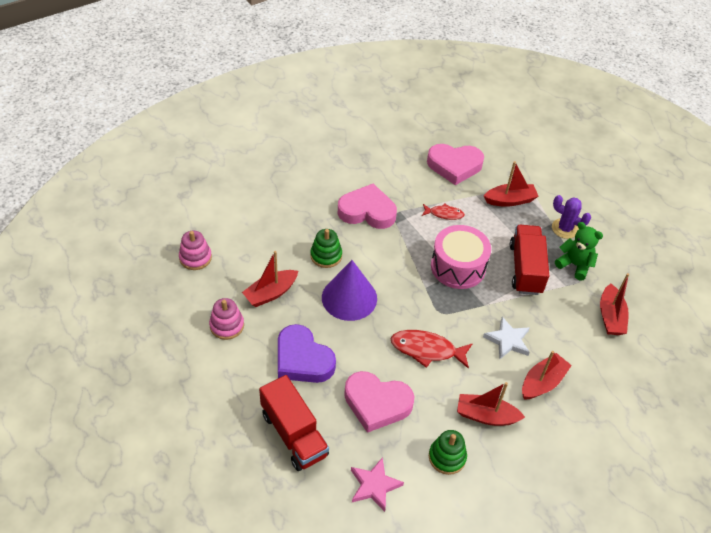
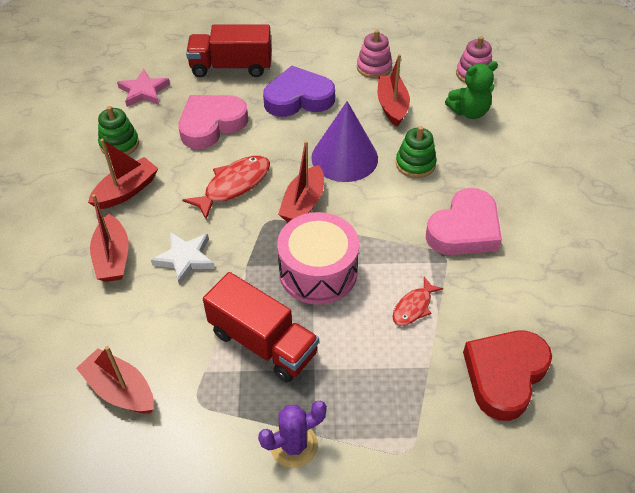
camera: 125 degrees right, 0 degrees up
pink heart [427,144,484,185] -> red heart [463,331,552,421]
red boat [484,161,539,207] -> red boat moved to [278,141,324,222]
green teddy bear [555,222,603,281] -> green teddy bear moved to [445,61,498,119]

